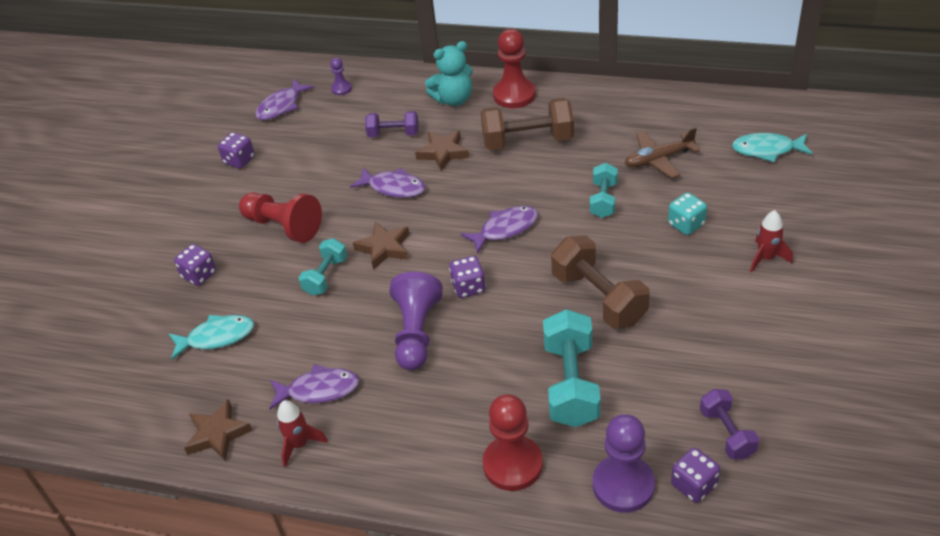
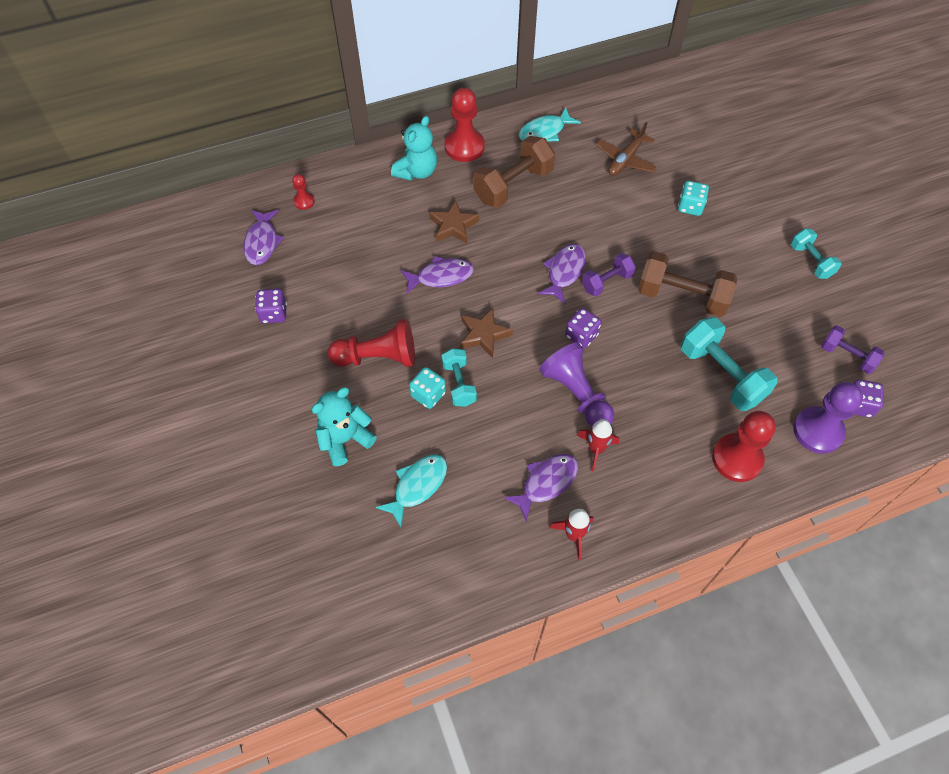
camera: 40 degrees left, 15 degrees up
purple dice [174,244,216,286] -> turquoise teddy bear [311,387,377,466]
brown star [184,399,253,461] -> none
purple pawn [330,58,352,95] -> red pawn [292,174,315,210]
purple dumbbell [365,111,418,137] -> purple dumbbell moved to [582,253,636,297]
turquoise dumbbell [590,163,618,218] -> turquoise dumbbell moved to [791,229,842,279]
turquoise fish [732,133,813,162] -> turquoise fish moved to [519,107,581,142]
red rocket [750,210,793,273] -> red rocket moved to [577,419,619,472]
none -> turquoise dice [409,367,446,409]

